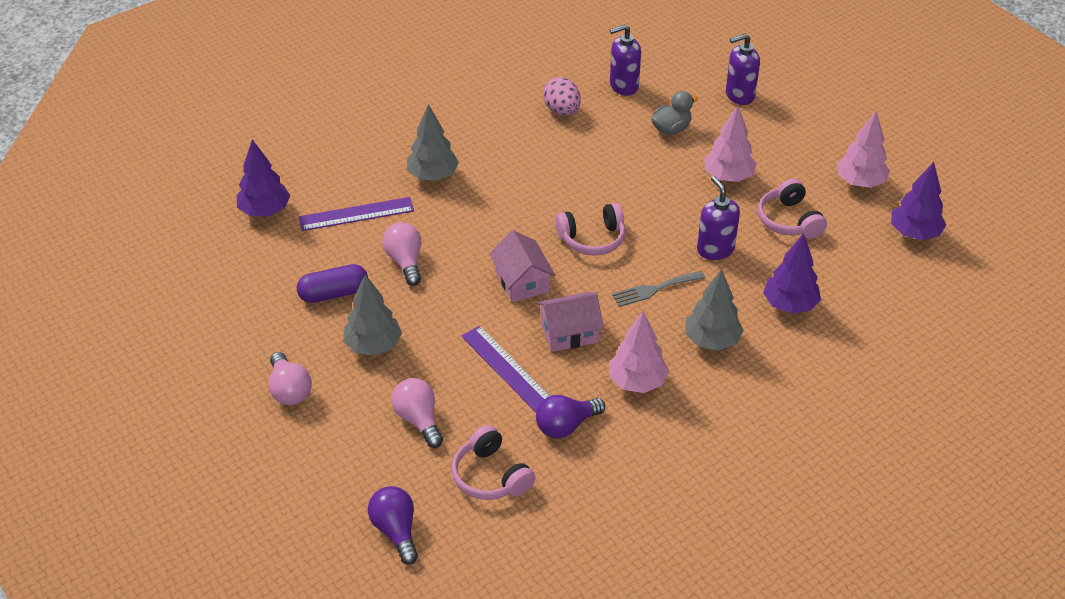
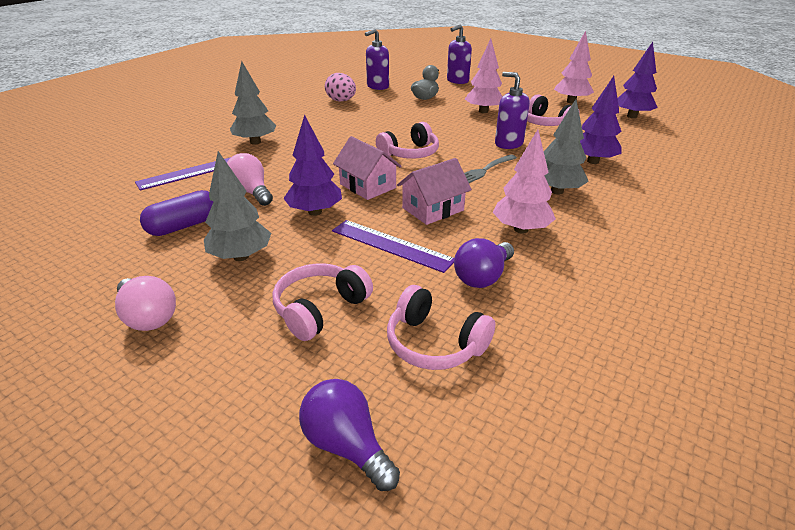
camera: 20 degrees left, 10 degrees down
purple tree [237,139,290,216] -> purple tree moved to [283,115,342,216]
pink light bulb [392,378,443,448] -> pink headphones [273,263,373,341]

